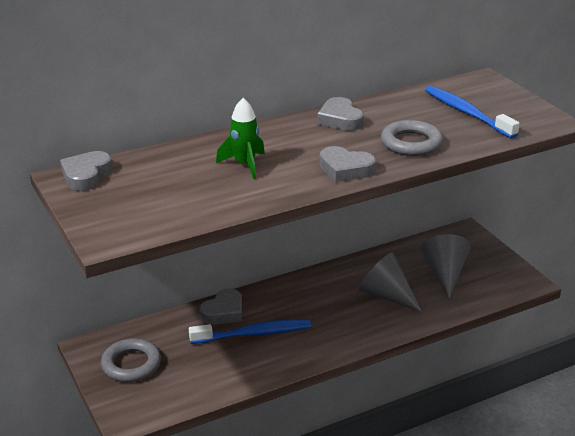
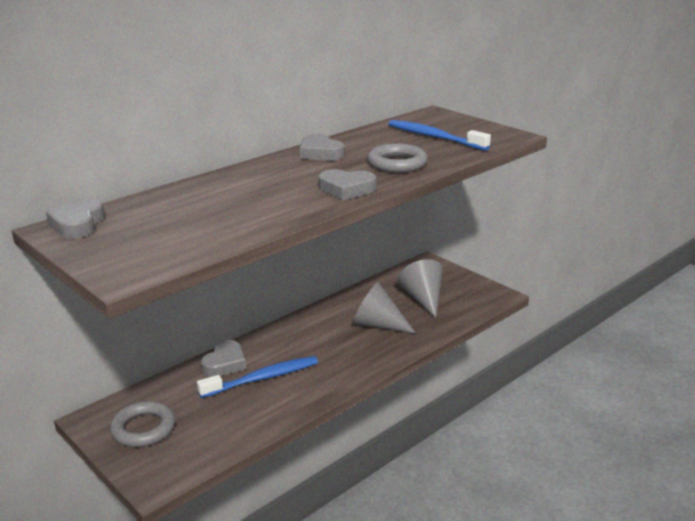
camera: 15 degrees left, 5 degrees down
green rocket [216,98,265,179] -> none

